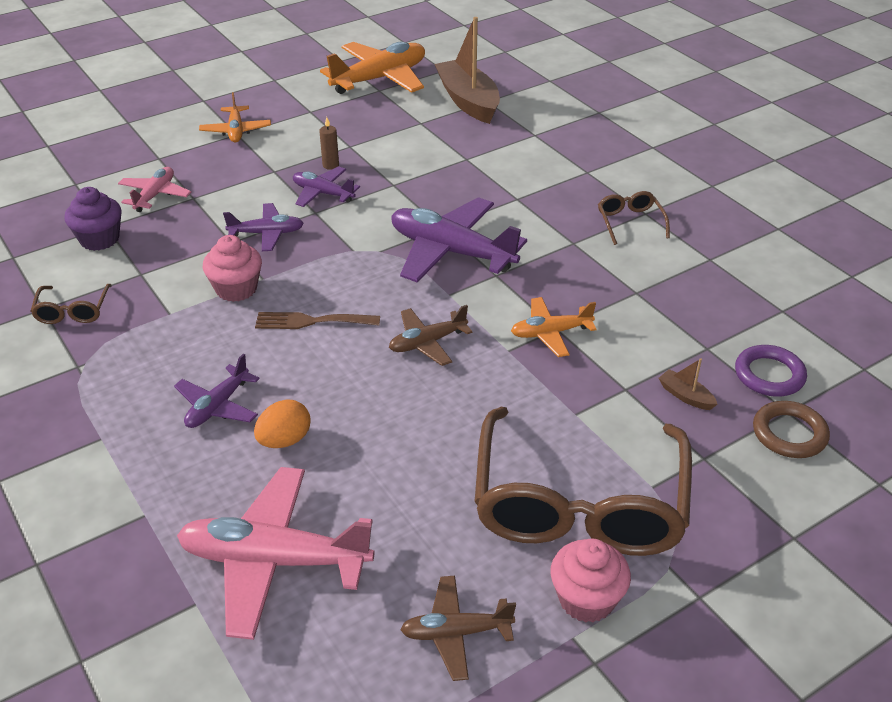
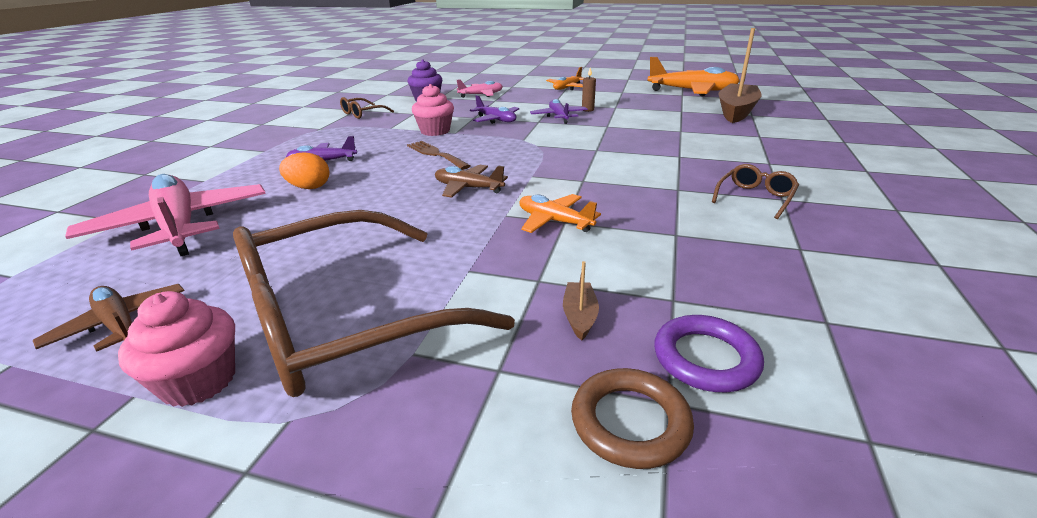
camera: 50 degrees right, 10 degrees down
purple plane [391,197,527,282] -> none

